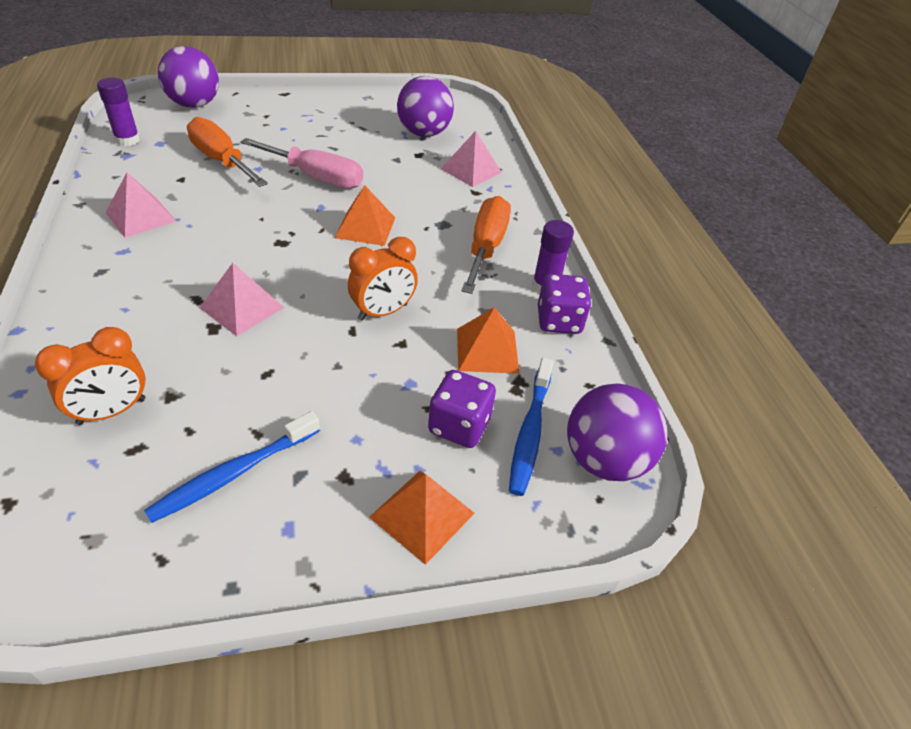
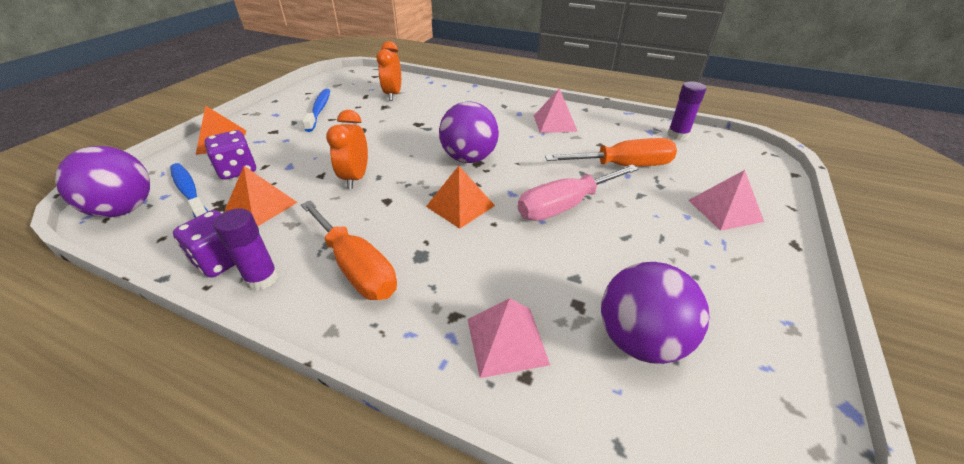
camera: 130 degrees right, 5 degrees down
purple ball [158,46,219,108] -> purple ball moved to [439,102,499,163]
pink pyramid [200,263,284,336] -> pink pyramid moved to [688,170,764,231]

